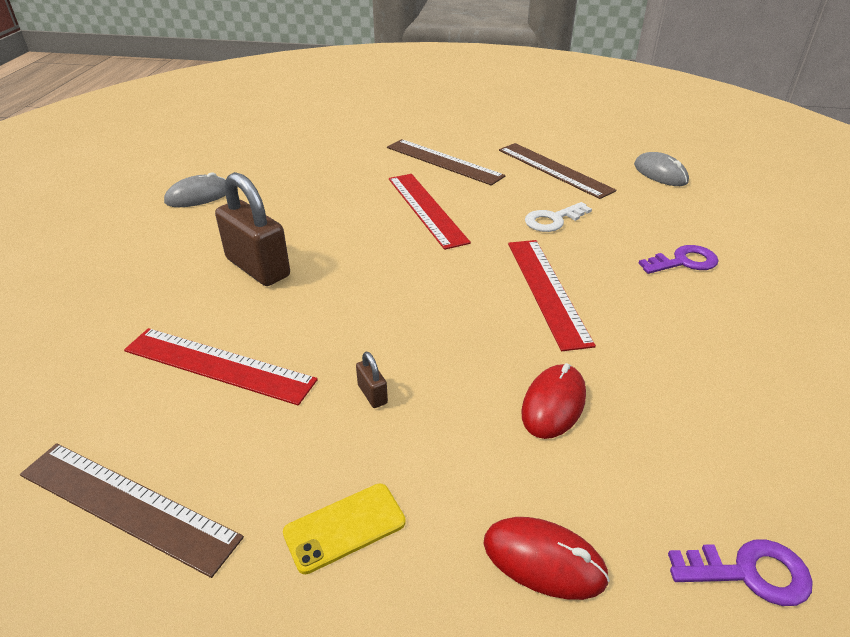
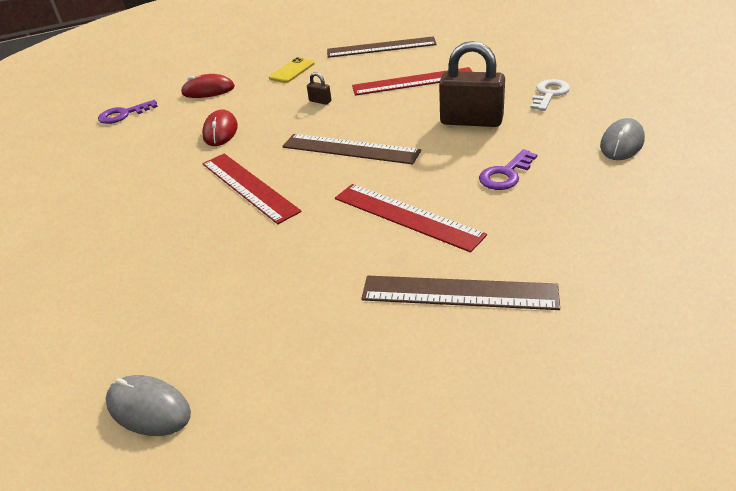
camera: 155 degrees right, 0 degrees up
brown ruler [499,143,617,199] -> brown ruler moved to [282,134,421,164]
white key [525,202,592,232] -> white key moved to [530,79,570,111]
purple key [638,245,718,274] -> purple key moved to [479,149,537,190]

